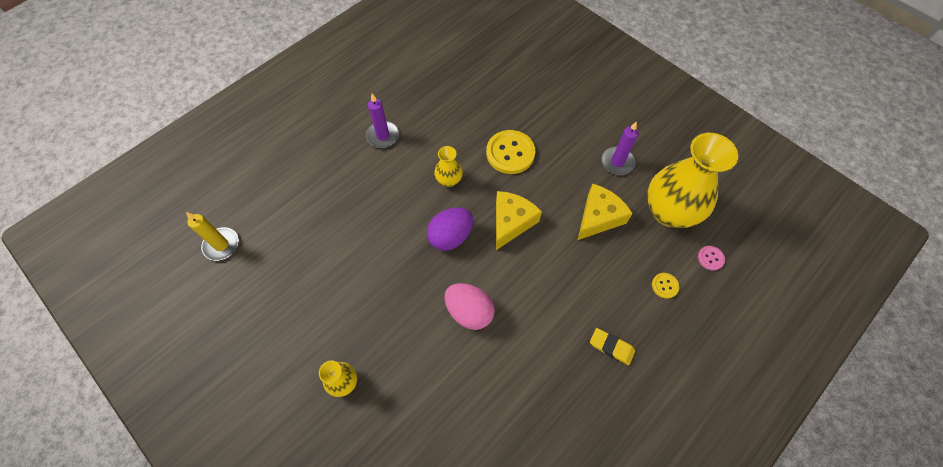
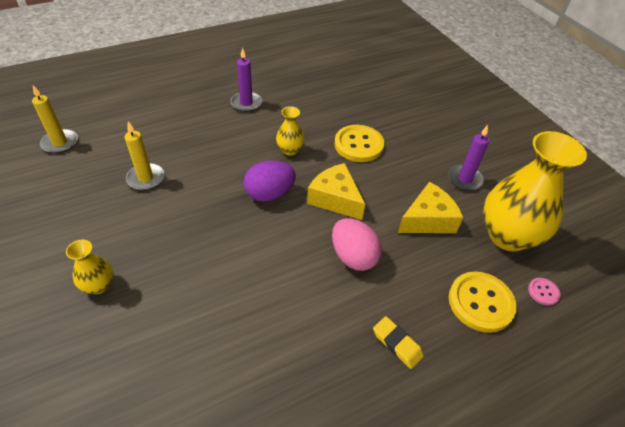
camera: 15 degrees right, 15 degrees down
pink egg [444,283,495,330] -> pink egg moved to [332,218,382,271]
yellow cheese [496,191,542,250] -> yellow cheese turned 90 degrees counterclockwise [307,163,365,220]
yellow button [652,273,679,299] -> yellow button [449,272,517,333], size x2.10
none -> yellow candle [124,121,164,190]

